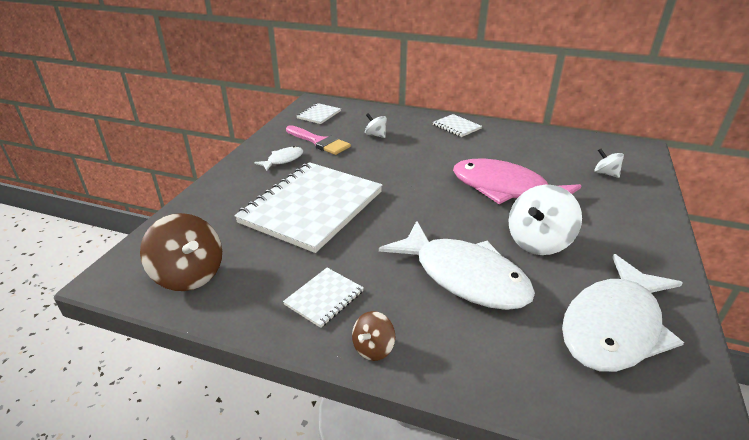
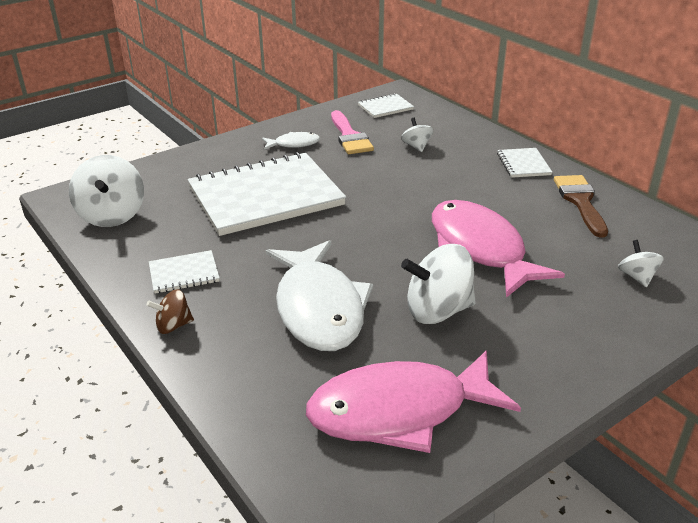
camera: 35 degrees right, 0 degrees up
brown spinning top [140,213,222,291] -> white spinning top [69,155,144,227]
white fish [562,254,684,372] -> pink fish [306,350,521,453]
none -> brown brush [554,175,608,238]

